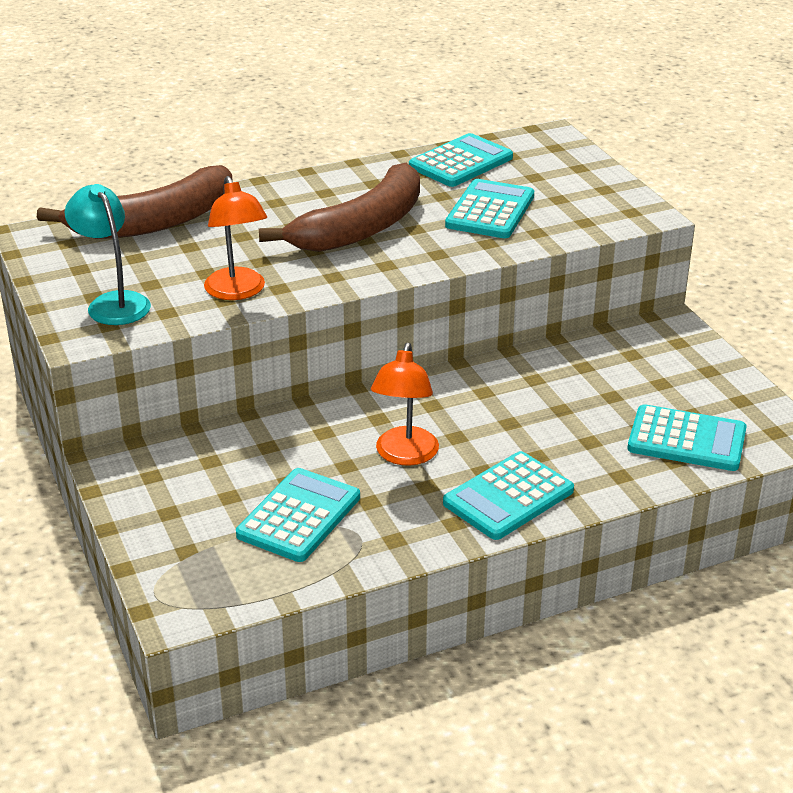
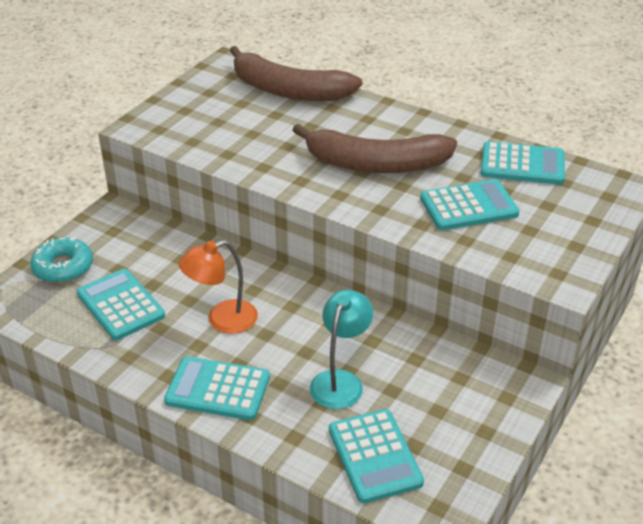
camera: 55 degrees right, 5 degrees up
turquoise lamp [65,184,151,325] -> turquoise lamp moved to [310,290,373,409]
orange lamp [204,176,267,300] -> none
turquoise calculator [236,468,360,562] -> turquoise calculator turned 120 degrees counterclockwise [77,269,165,340]
none -> turquoise donut [30,237,93,283]

